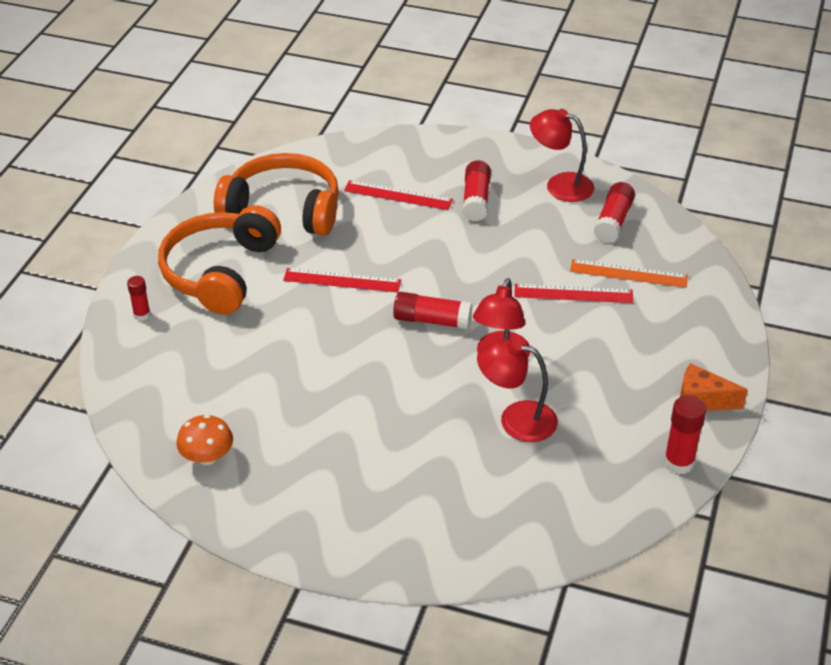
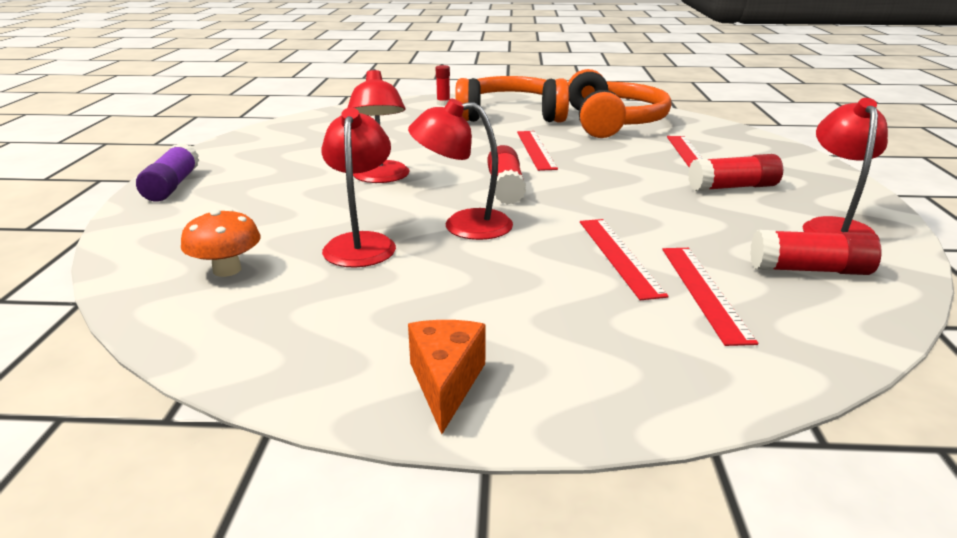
camera: 75 degrees right, 15 degrees down
orange mushroom [176,415,233,465] -> orange mushroom moved to [181,209,261,277]
orange ruler [570,259,688,288] -> red ruler [662,248,758,346]
red glue stick [664,395,706,474] -> none
none -> purple glue stick [136,143,199,201]
none -> red lamp [348,68,410,183]

